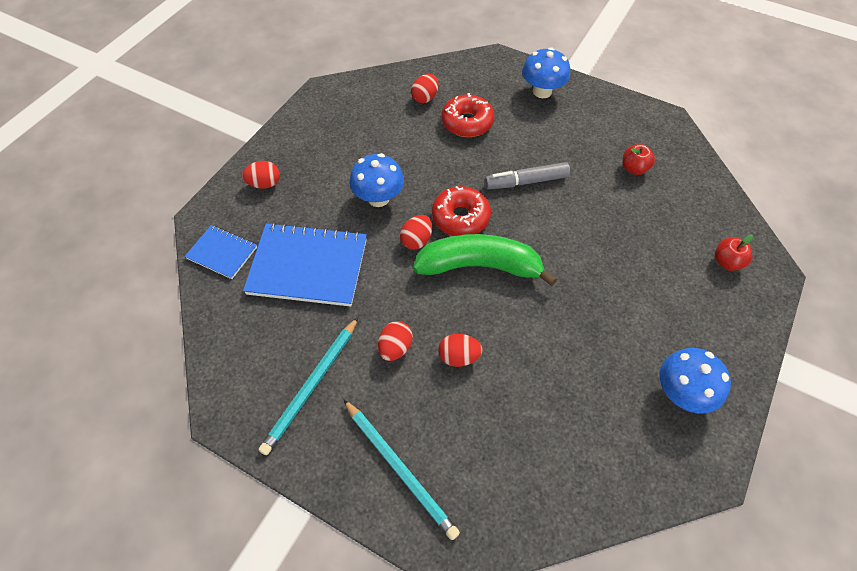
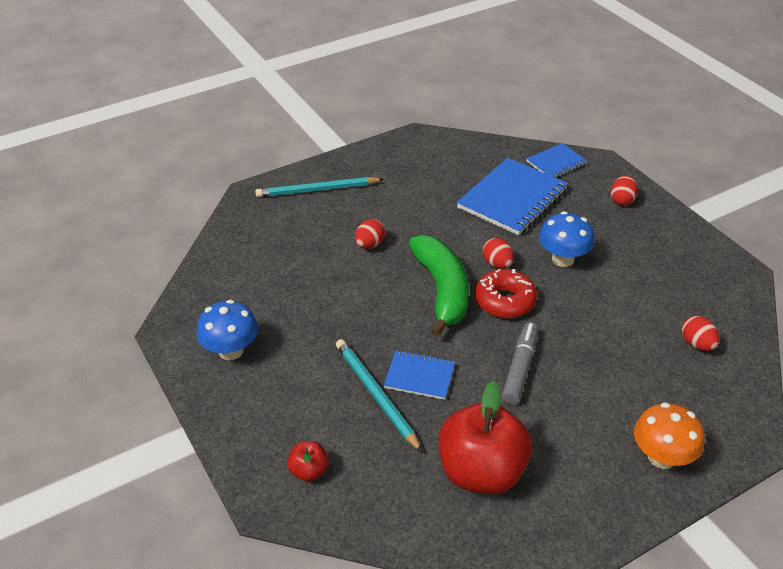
camera: 120 degrees right, 15 degrees down
turquoise pencil [259,317,358,455] -> turquoise pencil moved to [336,339,422,452]
red egg [378,321,413,361] -> none
green banana [413,234,557,286] -> green banana turned 45 degrees counterclockwise [409,235,469,337]
red donut [441,93,495,137] -> none
blue mushroom [522,47,570,98] -> orange mushroom [634,402,704,469]
red apple [622,144,655,175] -> red apple [439,381,532,494], size x2.24
none -> blue notebook [384,350,455,400]

